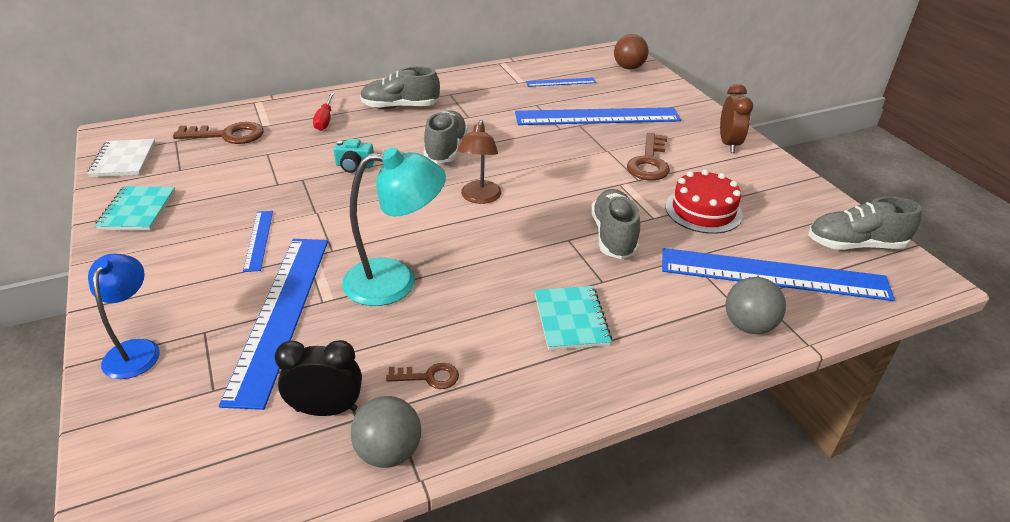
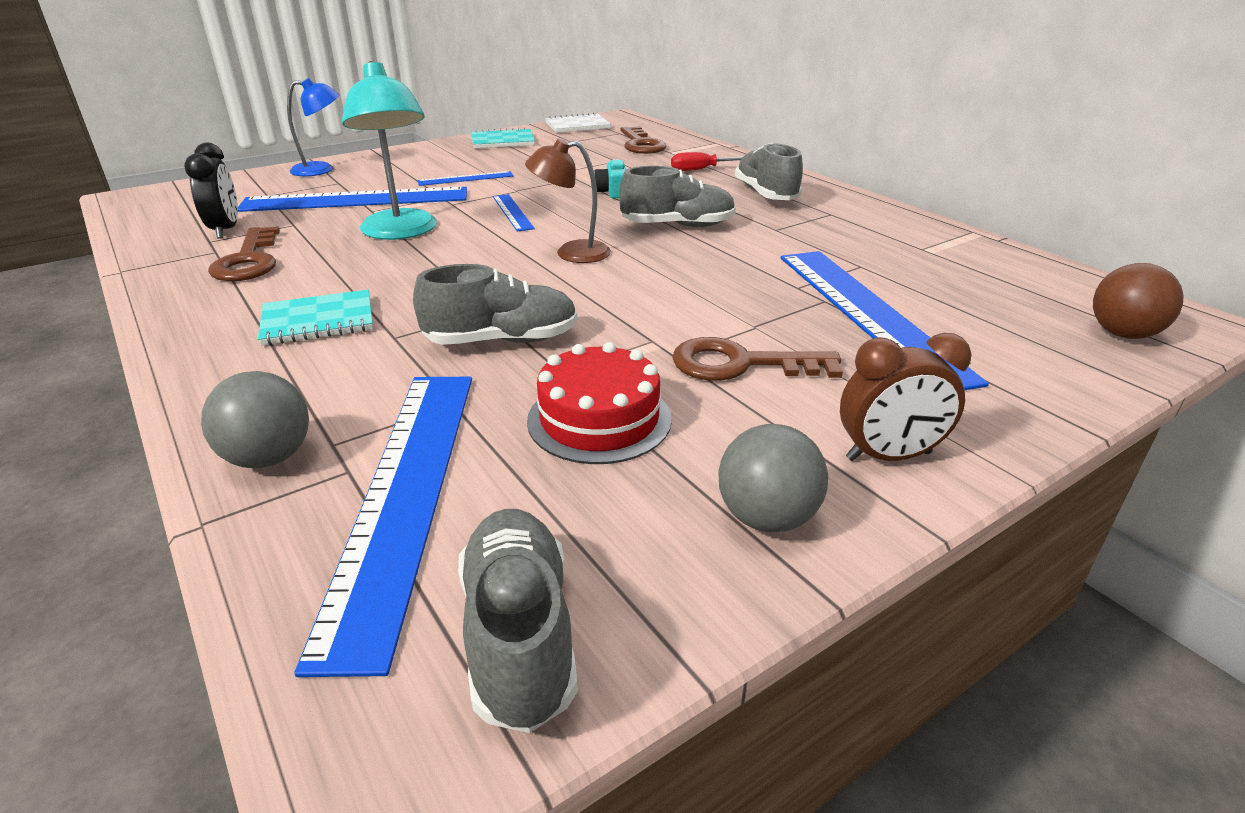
camera: 80 degrees right, 5 degrees down
grey ball [351,396,421,468] -> grey ball moved to [718,424,828,532]
brown key [386,363,459,389] -> brown key [208,226,280,281], size x1.81
blue ruler [526,77,596,87] -> blue ruler moved to [493,194,535,232]

